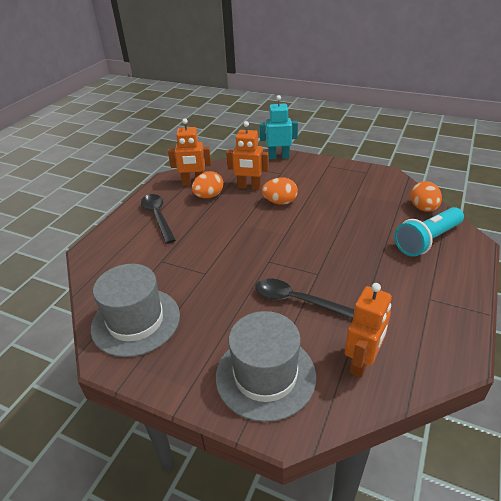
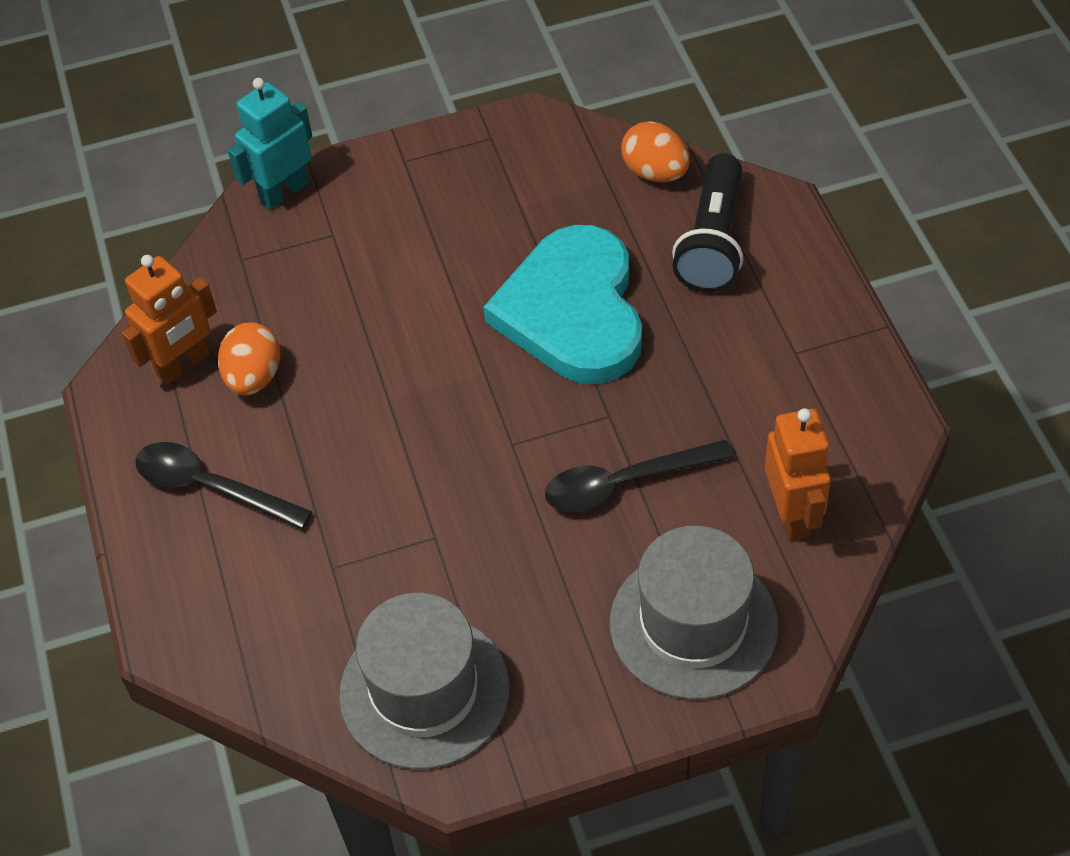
camera: 40 degrees left, 15 degrees up
orange robot [226,121,269,190] -> none
orange egg [262,177,298,205] -> none
turquoise flashlight [394,207,464,256] -> black flashlight [672,153,743,293]
none -> turquoise heart [484,225,642,384]

